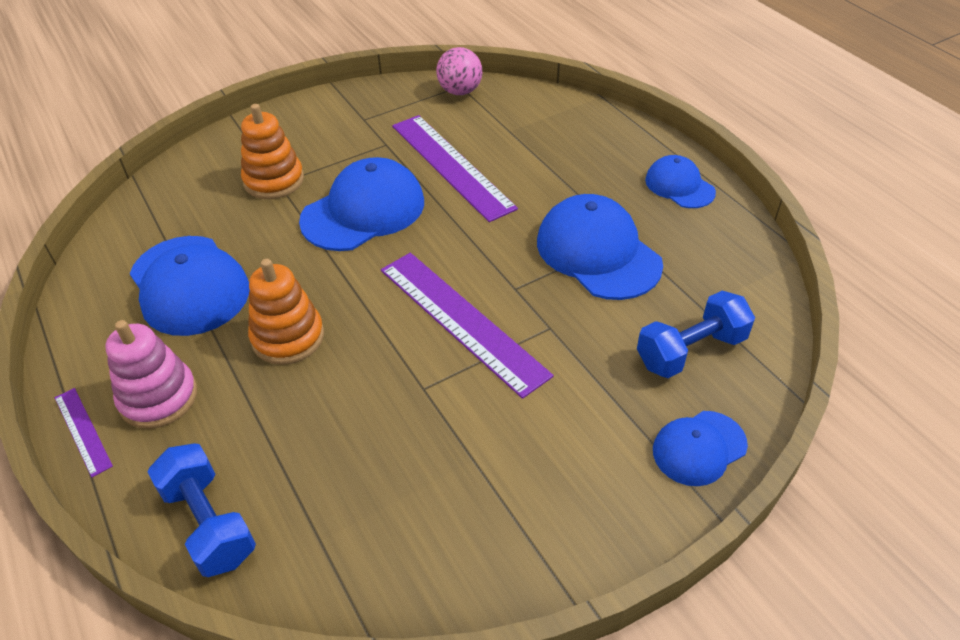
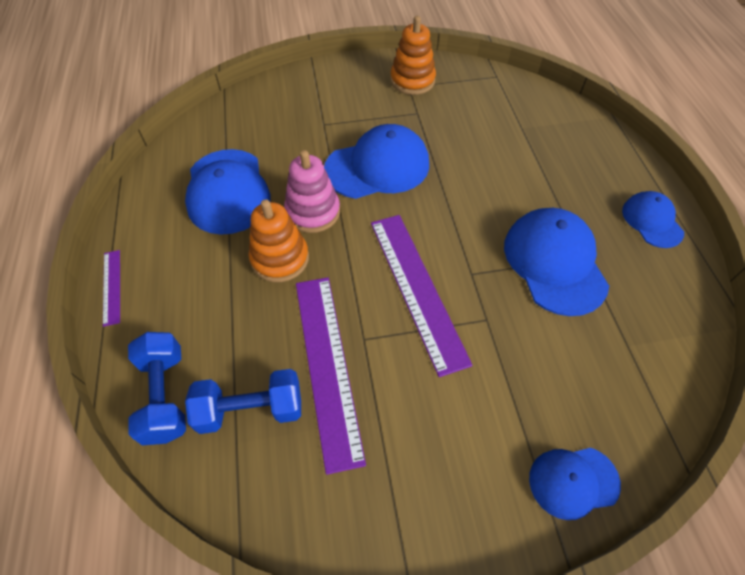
camera: 20 degrees right, 10 degrees up
pink stacking toy [105,320,197,429] -> pink stacking toy moved to [284,150,340,233]
orange stacking toy [241,104,304,199] -> orange stacking toy moved to [390,16,436,95]
purple ruler [392,115,518,222] -> purple ruler moved to [296,277,366,475]
pink ball [436,47,482,95] -> none
blue dumbbell [637,291,755,378] -> blue dumbbell moved to [185,369,301,434]

